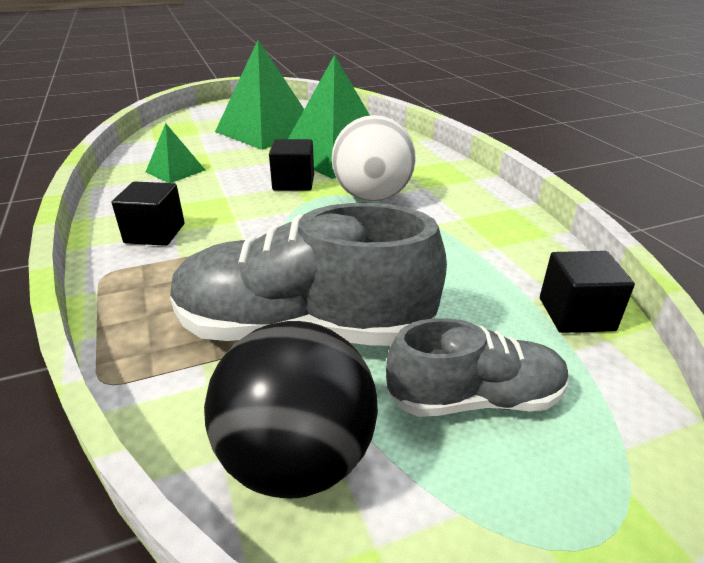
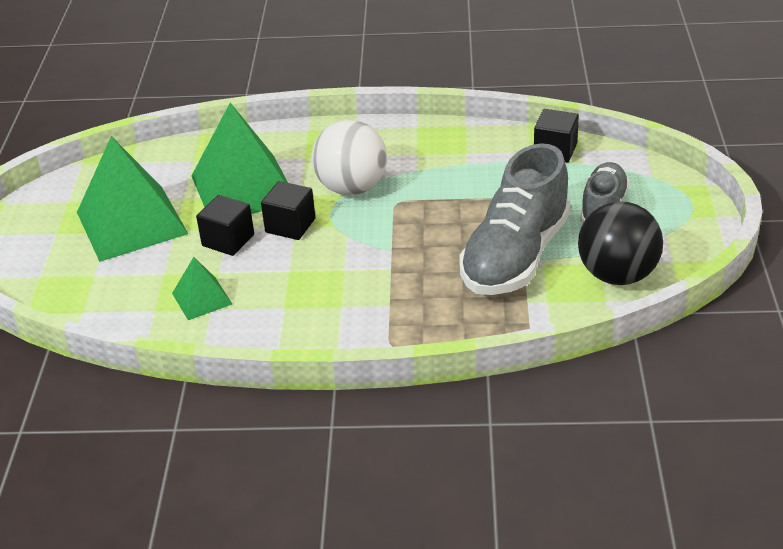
camera: 65 degrees left, 5 degrees up
black cube [112,181,185,246] -> black cube moved to [196,195,254,256]

